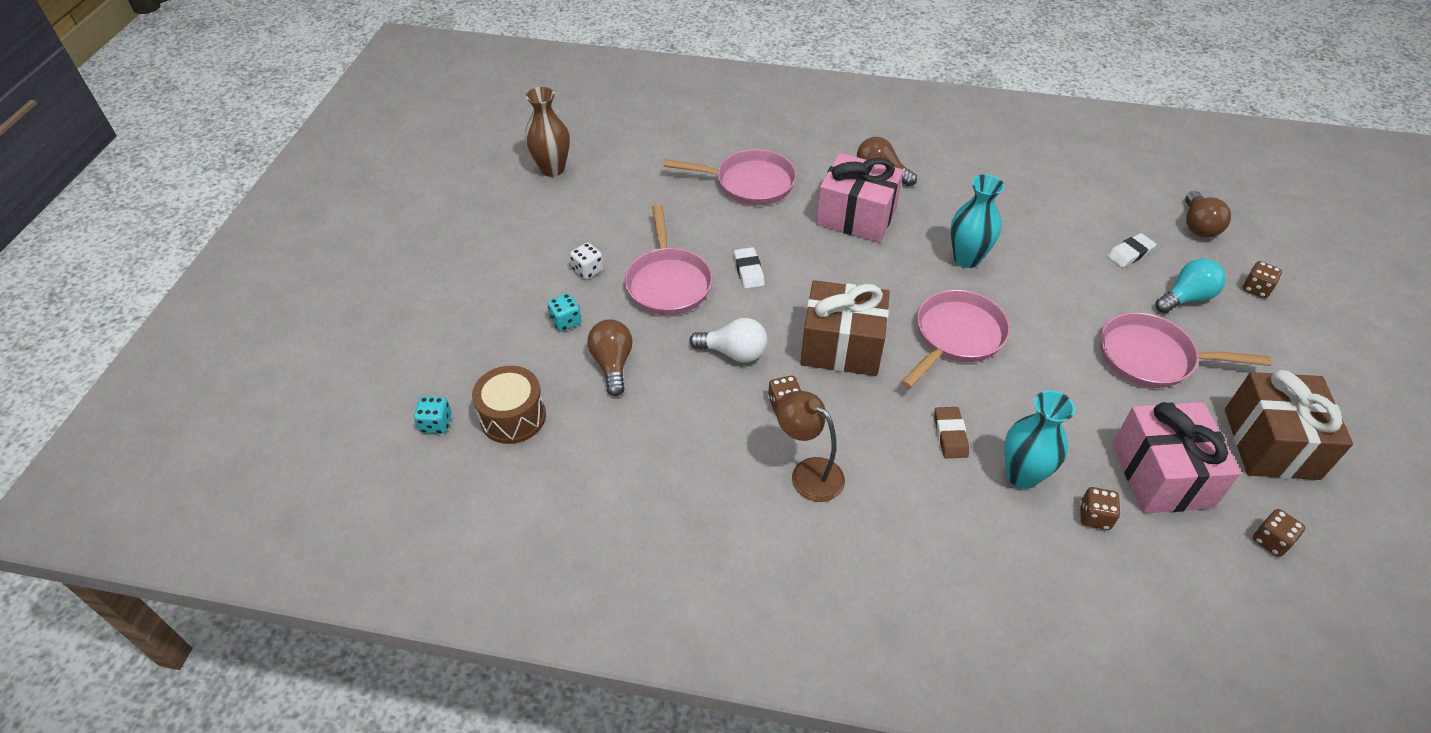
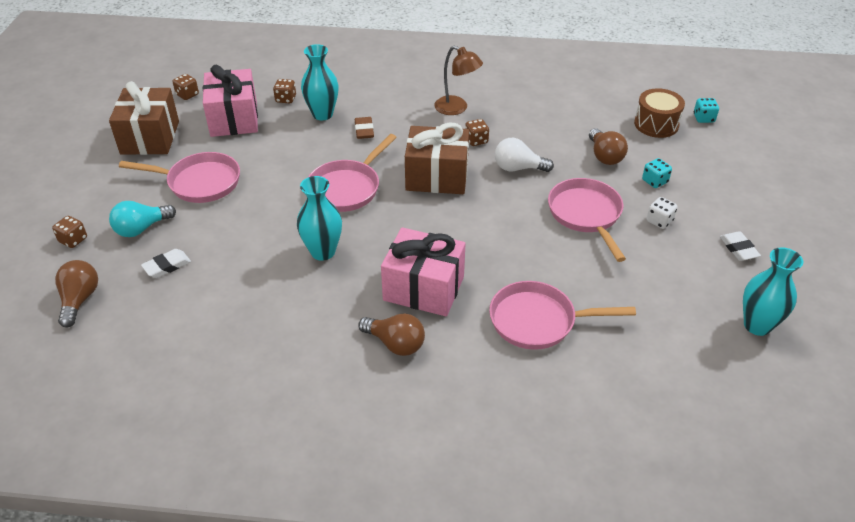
camera: 175 degrees right, 5 degrees down
brown vase [525,87,570,177] -> turquoise vase [743,247,803,336]
white eraser [734,247,765,289] -> white eraser moved to [720,231,761,261]

